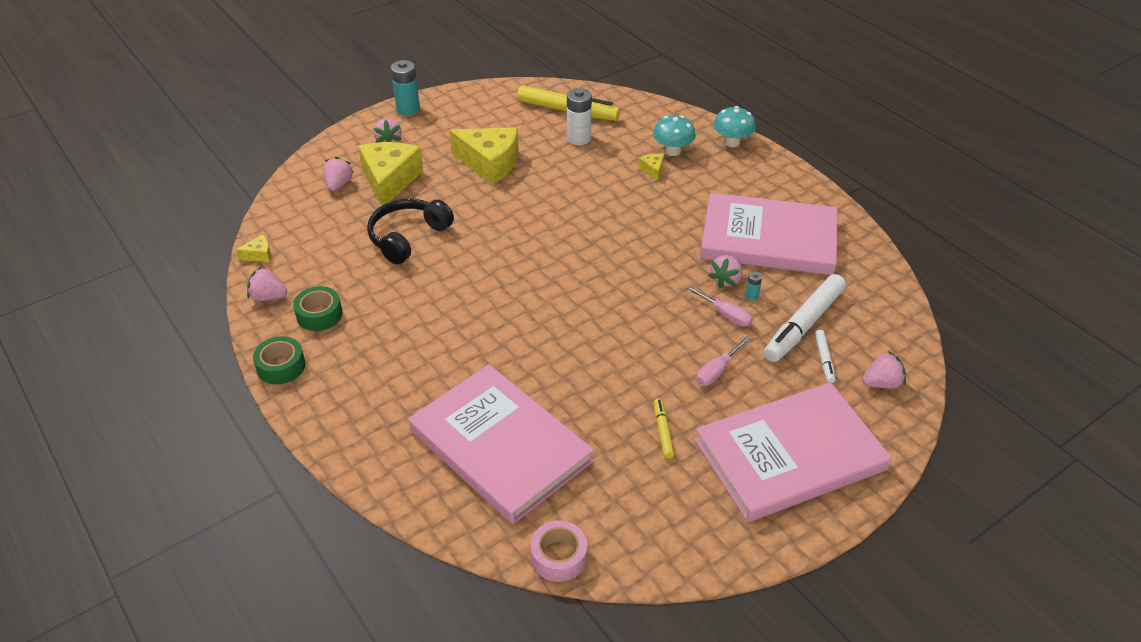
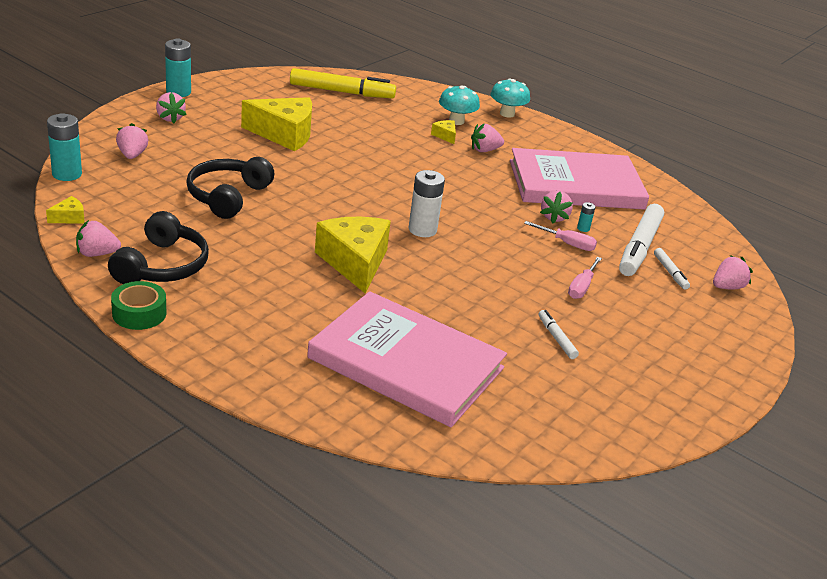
camera: 20 degrees left, 10 degrees down
green tape [293,286,343,331] -> black headphones [108,211,209,284]
yellow cheese [358,142,423,206] -> yellow cheese moved to [315,217,391,294]
pink tape [531,520,587,582] -> none
white battery [567,88,592,145] -> white battery moved to [409,170,445,237]
yellow marker [654,398,675,459] -> white marker [538,310,579,359]
pink book [695,382,892,522] -> none
none -> turquoise battery [47,113,82,181]
none -> pink strawberry [471,123,504,152]

